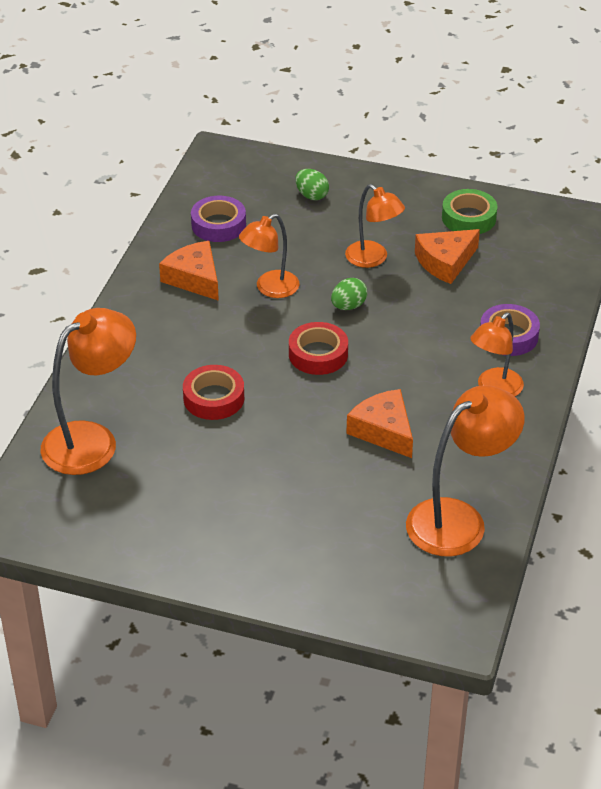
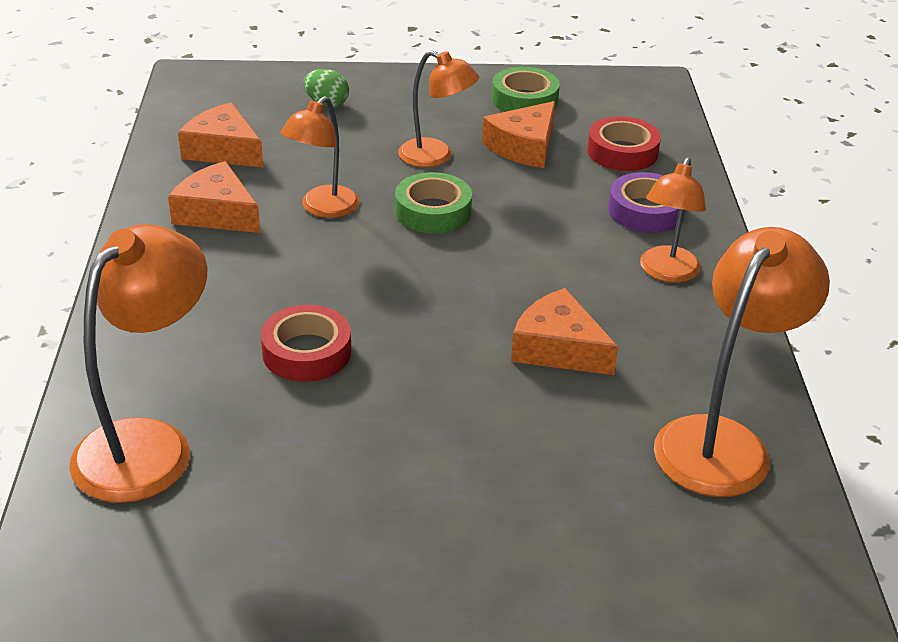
camera: 20 degrees left, 5 degrees down
purple tape [191,196,246,242] -> orange cheese [178,102,264,168]
red tape [289,322,348,375] -> red tape moved to [587,116,661,171]
green egg [331,278,367,310] -> green tape [395,172,472,234]

